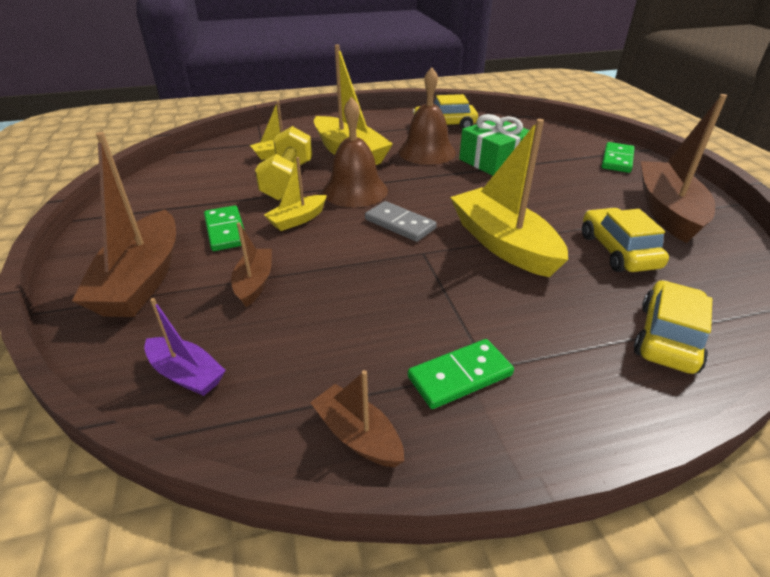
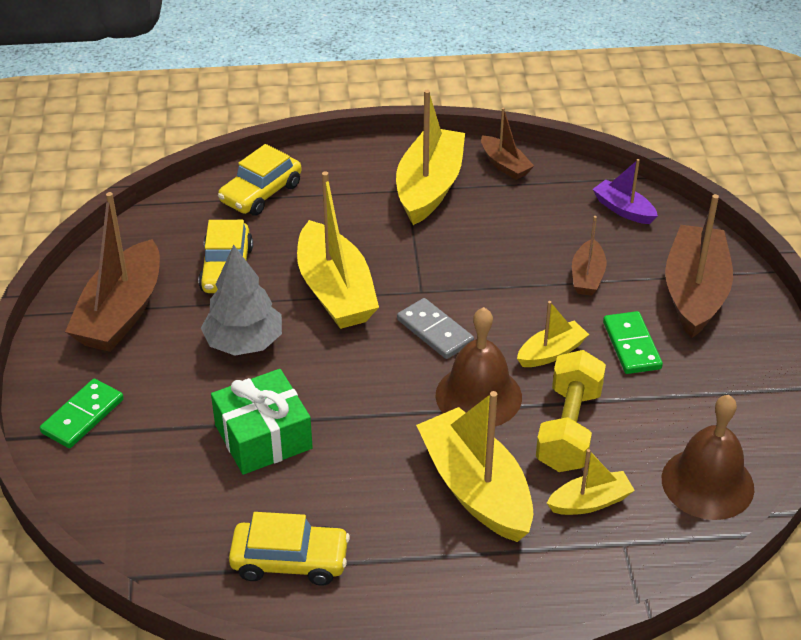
camera: 170 degrees left, 5 degrees up
brown bell [398,67,456,165] -> brown bell moved to [662,395,754,520]
green domino [408,339,514,409] -> yellow boat [396,90,465,225]
none -> grey tree [201,245,282,356]

